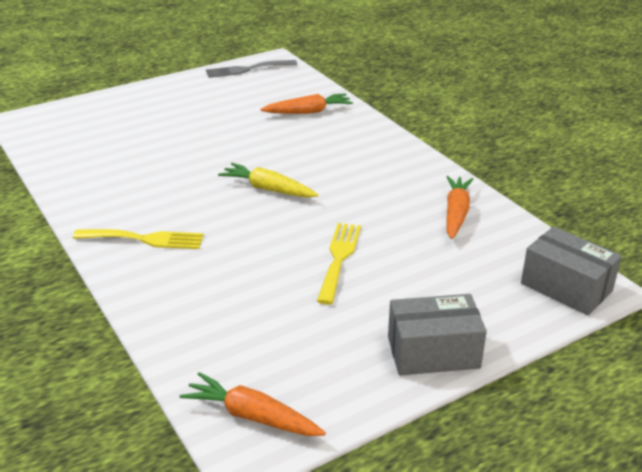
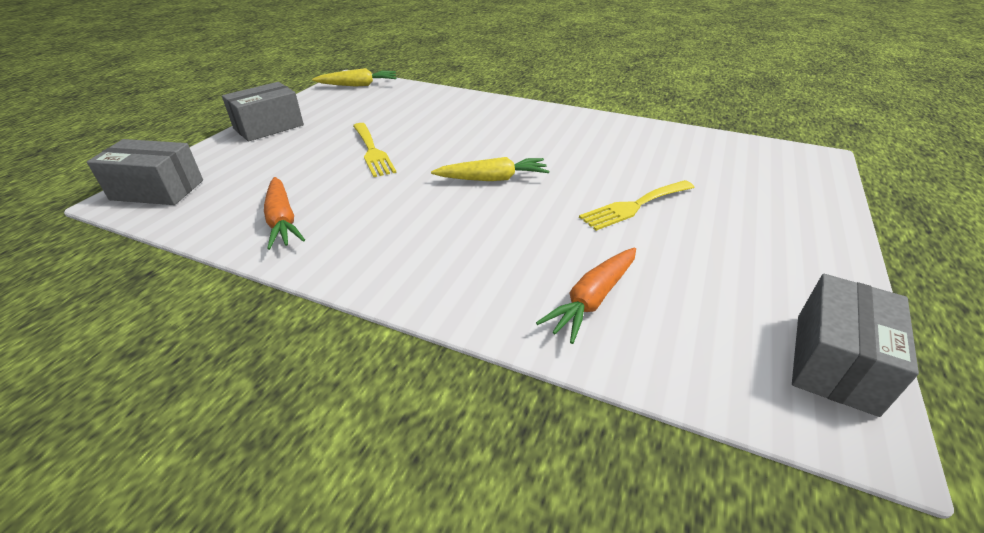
camera: 145 degrees right, 5 degrees up
yellow fork [73,229,204,249] -> yellow fork moved to [579,180,695,231]
orange carrot [180,372,326,436] -> yellow carrot [312,68,397,87]
grey fork [206,60,297,78] -> grey box [792,274,919,417]

